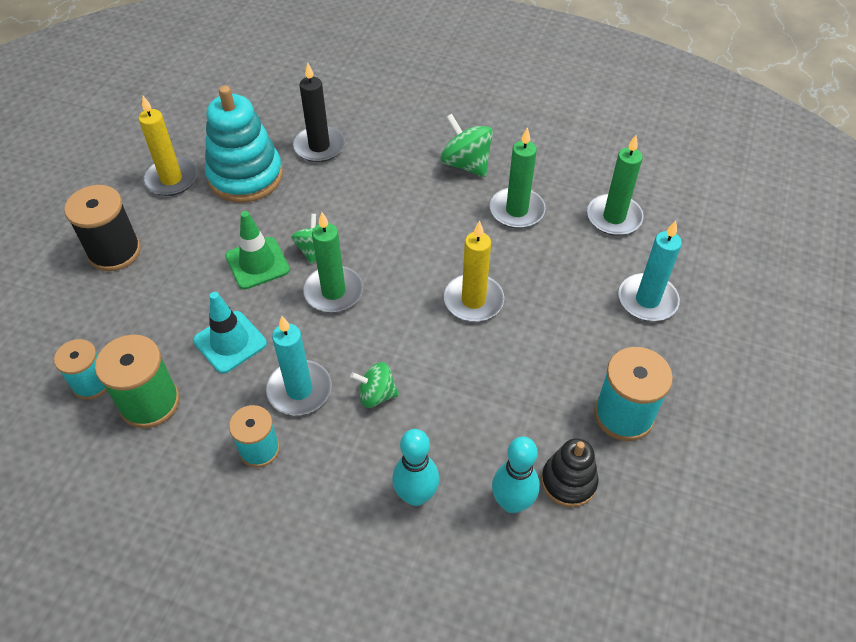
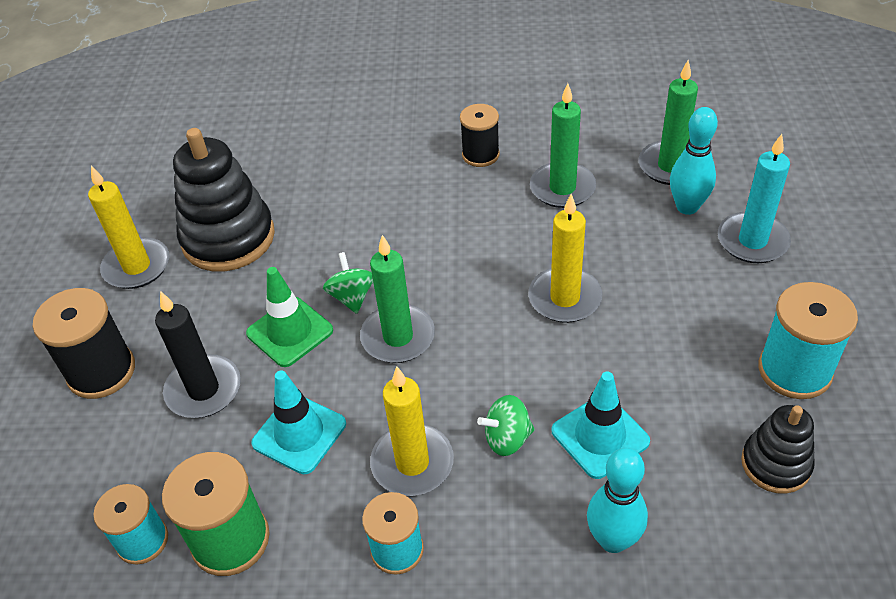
camera: 15 degrees left, 5 degrees down
turquoise stacking toy [205,86,283,203] -> black stacking toy [173,128,275,271]
turquoise candle [266,316,332,415] -> yellow candle [370,366,454,496]
black candle [293,62,345,162] -> black candle moved to [155,291,241,418]
green spinning top [440,114,493,177] -> black spool [460,104,500,167]
turquoise bowling pin [492,437,540,513] -> turquoise bowling pin moved to [670,107,718,215]
none -> turquoise traffic cone [552,372,650,479]

